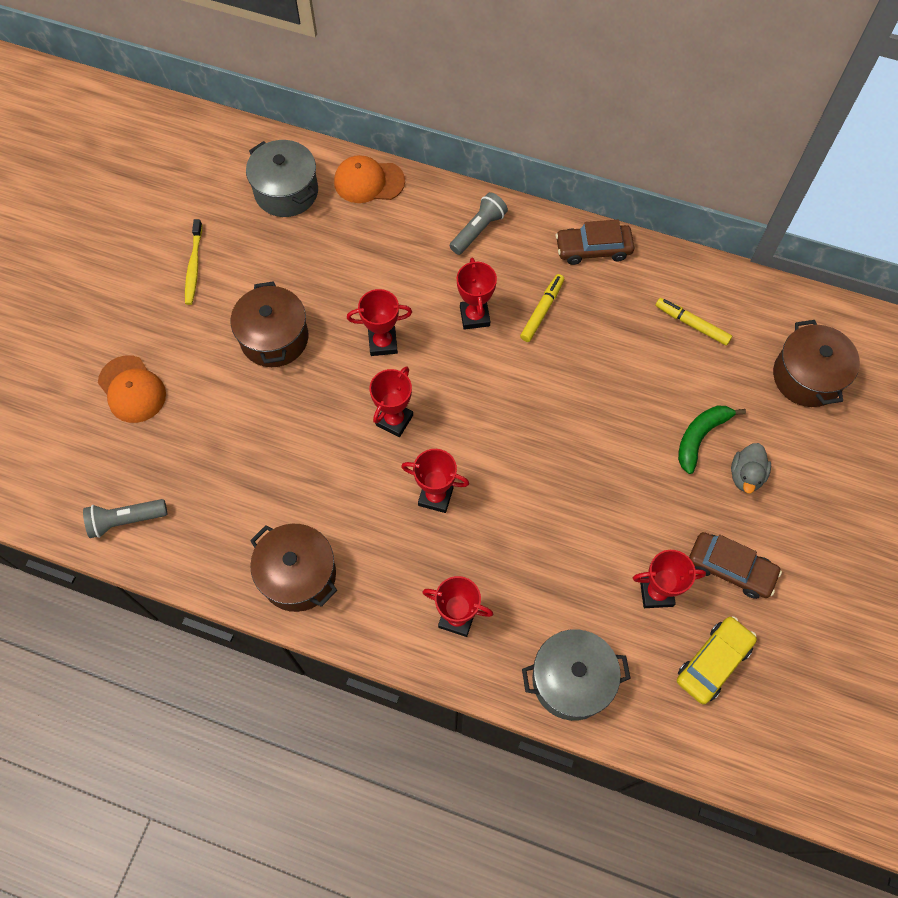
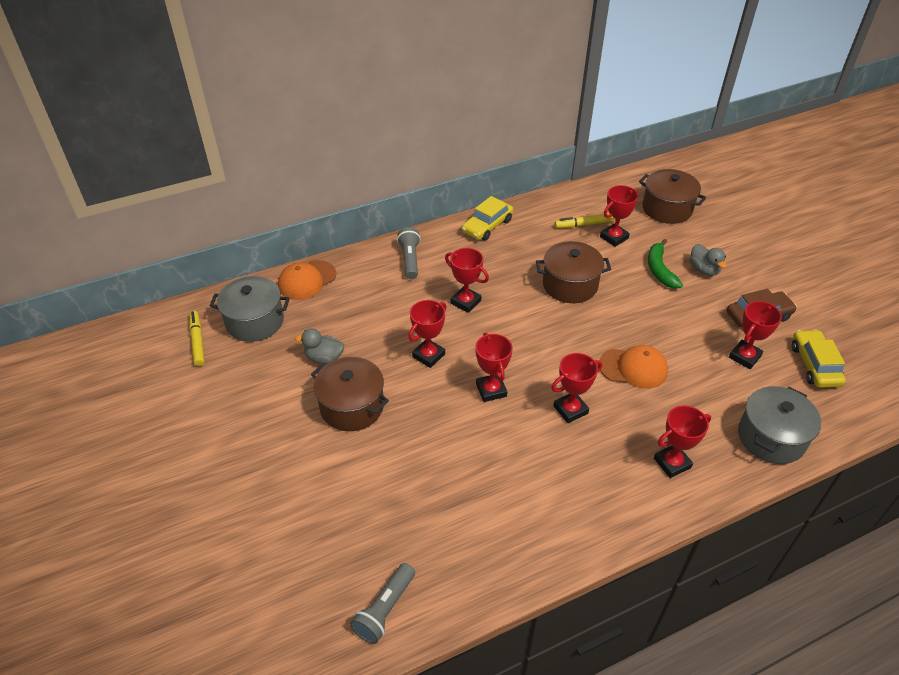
camera: 45 degrees left, 20 degrees down
orange cap [98,355,166,423] -> orange cap moved to [599,345,668,389]
yellow toothbrush [185,219,202,305] -> none
brown pot [250,524,337,612] -> brown pot moved to [536,241,611,303]
yellow marker [520,274,564,342] -> yellow marker moved to [189,311,205,366]
brown car [556,220,634,265] -> yellow car [462,196,513,241]
none -> grey duck [295,329,344,364]
none -> red trophy [600,185,638,247]

